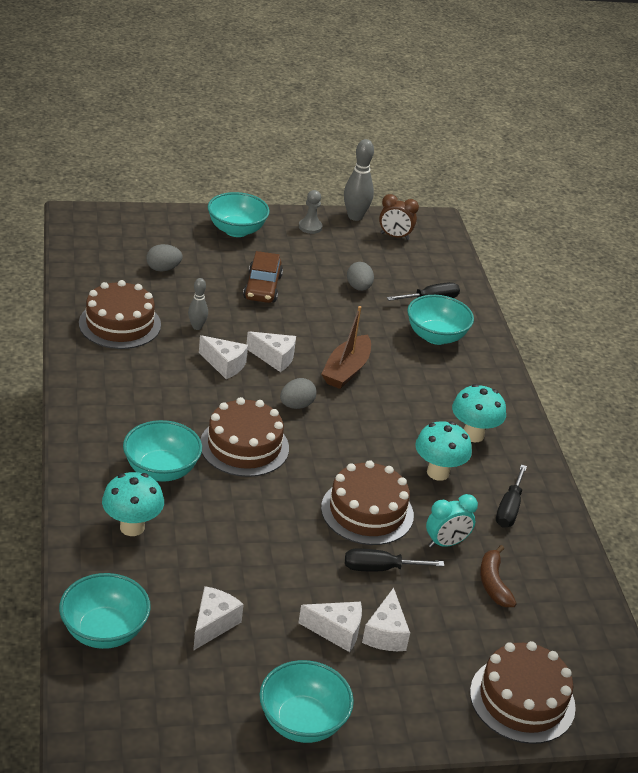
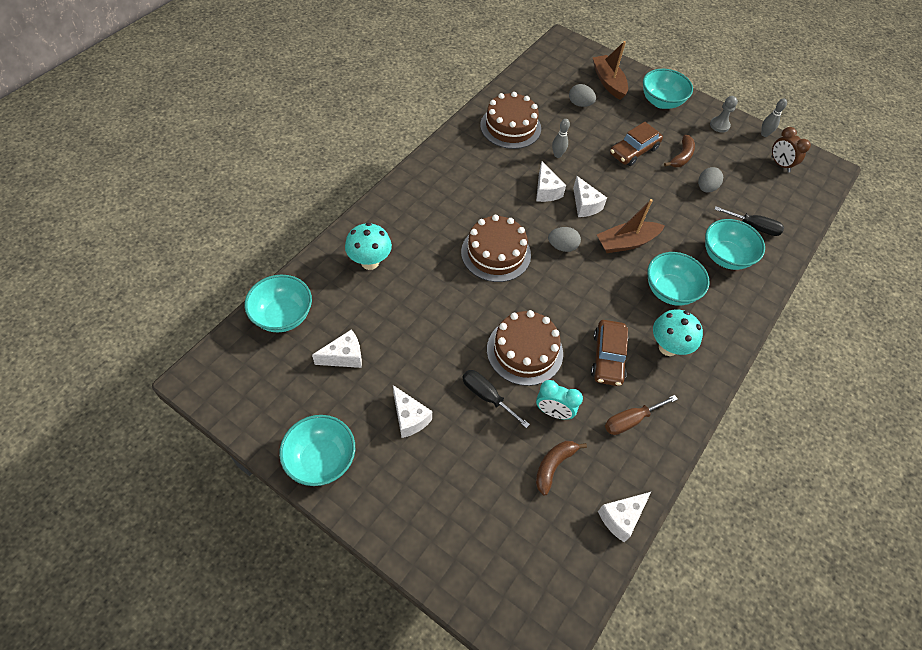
camera: 45 degrees right, 20 degrees up
turquoise bowl [123,420,202,482] -> turquoise bowl moved to [647,252,710,306]
grey bowling pin [344,139,374,221] -> grey bowling pin [761,99,787,137], size x0.59
white cheese [362,588,410,651] -> white cheese moved to [598,492,651,542]
turquoise mushroom [415,421,472,481] -> brown car [591,320,628,386]
brown cake [470,641,576,744] -> none
black screwdriver [496,465,527,528] -> brown screwdriver [605,395,678,435]
none -> brown boat [592,41,628,100]
none -> brown banana [664,135,695,167]

